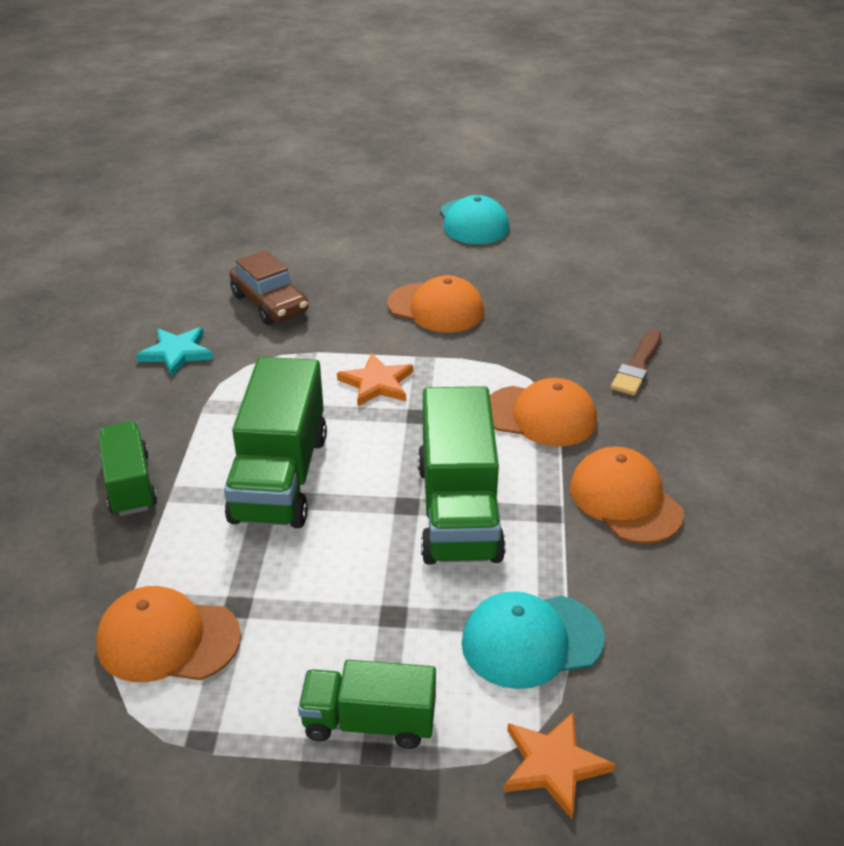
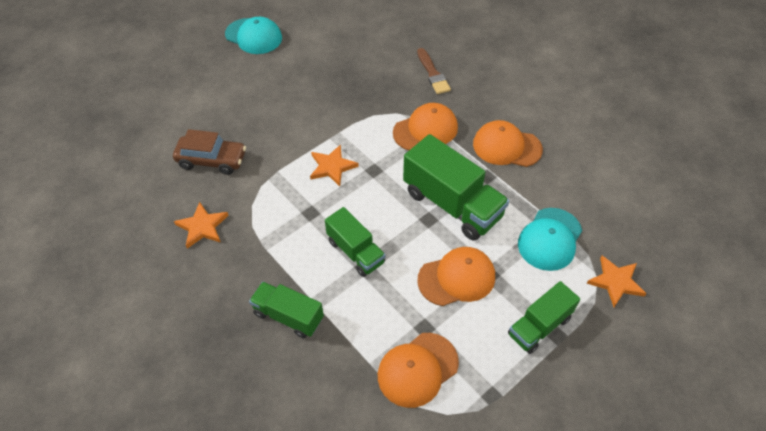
camera: 45 degrees left, 15 degrees up
turquoise star [136,327,213,376] -> orange star [174,202,229,248]
green truck [224,357,327,528] -> green truck [325,207,385,277], size x0.61
orange cap [387,275,484,333] -> orange cap moved to [417,247,495,306]

